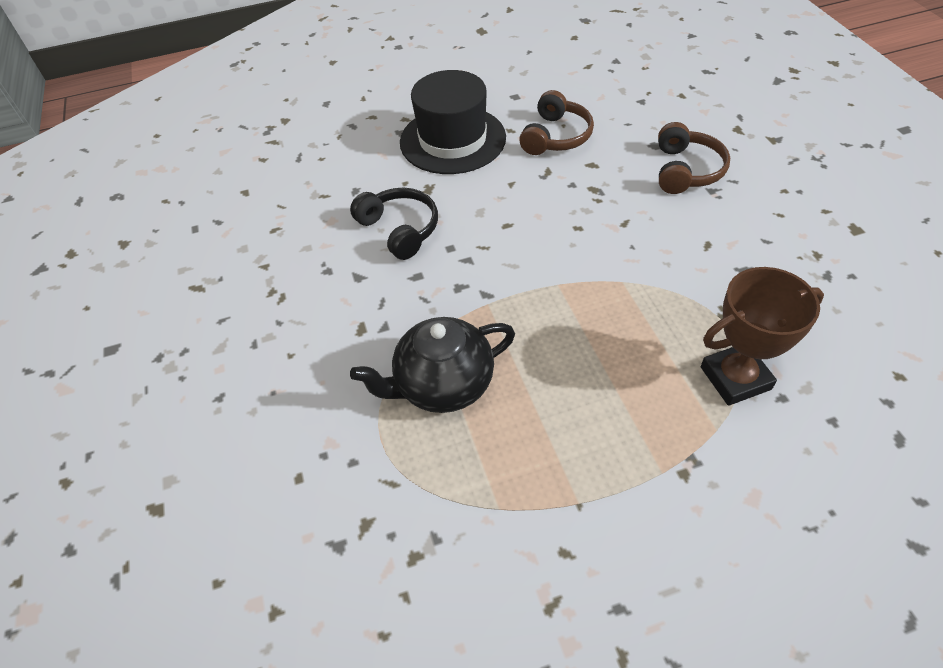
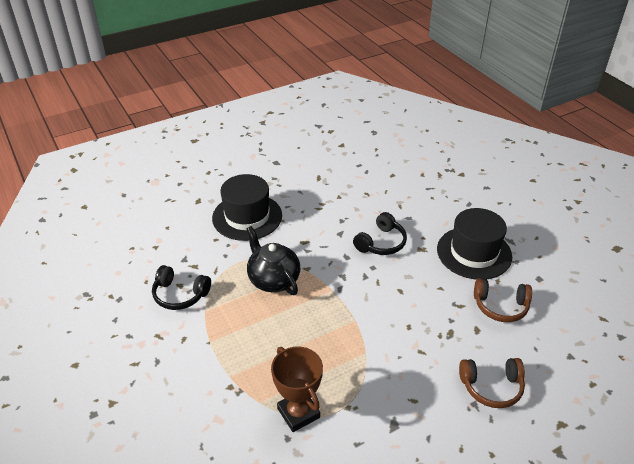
camera: 75 degrees right, 10 degrees down
none -> black headphones [152,265,211,310]
none -> black hat [212,174,282,241]

